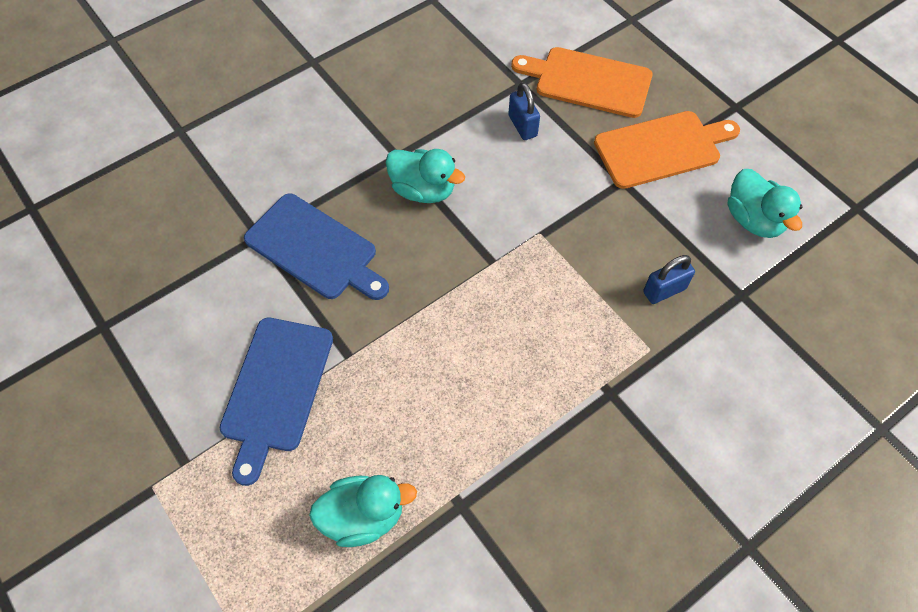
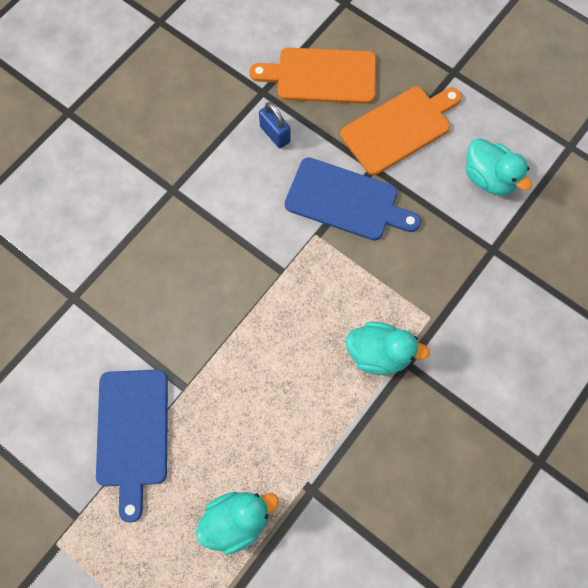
camera: 15 degrees left, 10 degrees up
blue cutting board [244,194,389,300] -> blue cutting board moved to [285,157,421,241]
turquoise duck [386,149,465,203] -> turquoise duck moved to [346,322,430,375]
blue padlock [643,255,695,304] -> none

